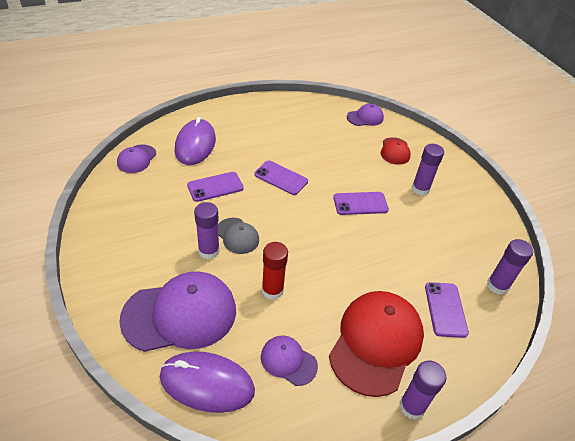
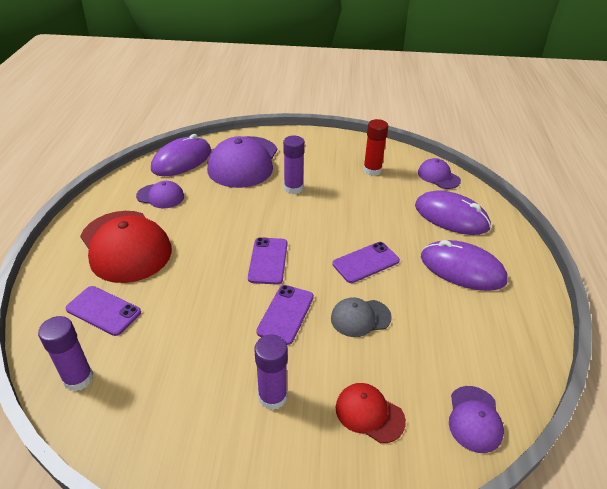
camera: 120 degrees right, 5 degrees down
purple phone [187,172,244,202] -> purple phone moved to [248,237,287,285]
grey cap [218,218,259,254] -> grey cap moved to [331,297,392,337]
purple cap [261,335,318,386] -> purple cap turned 45 degrees clockwise [136,181,184,208]
red glue stick [262,242,288,300] -> red glue stick moved to [363,119,388,176]
purple glue stick [400,361,446,420] -> none
none -> purple mouse [421,240,508,291]

